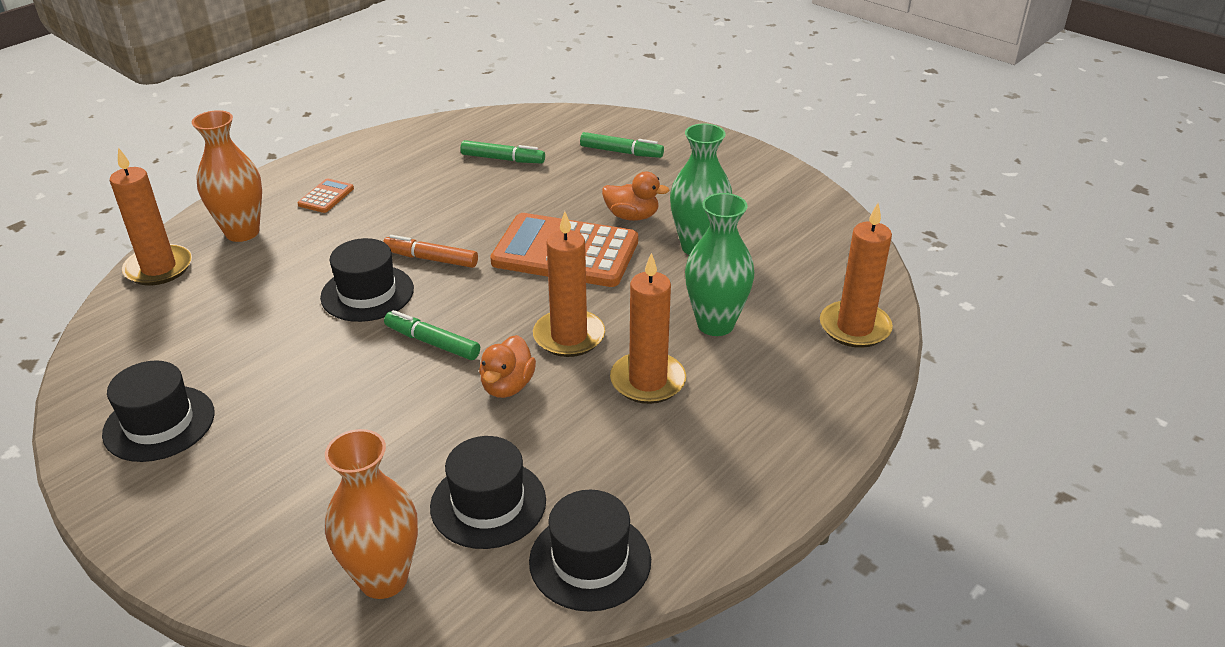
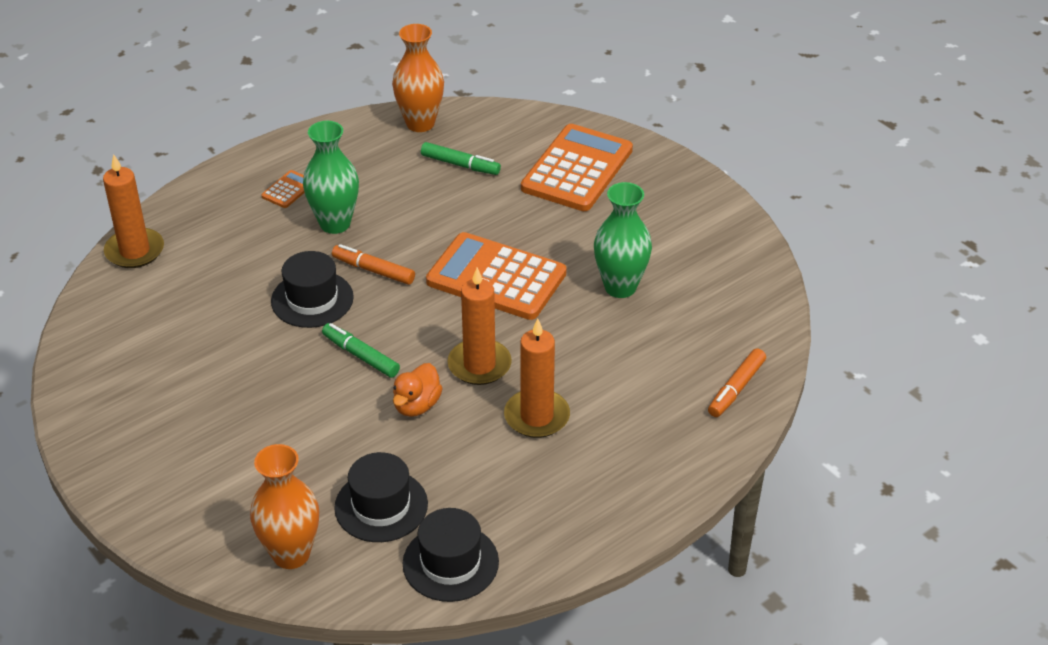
camera: 10 degrees right, 5 degrees up
black hat [102,360,215,462] -> none
orange vase [192,110,262,242] -> orange vase moved to [392,24,444,132]
green marker [580,132,664,158] -> orange calculator [521,124,633,211]
orange duck [602,172,670,221] -> none
green vase [685,193,754,336] -> green vase moved to [303,121,359,234]
orange candle [820,203,893,348] -> orange marker [708,348,766,417]

